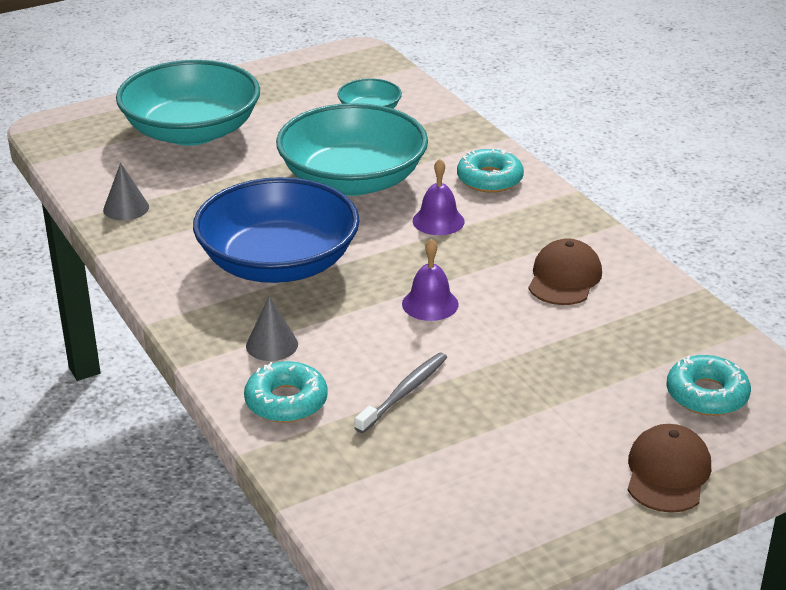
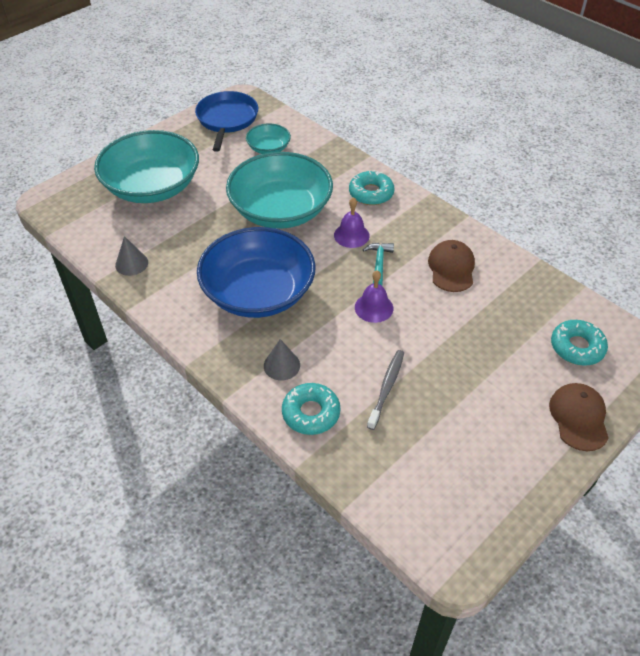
camera: 15 degrees left, 15 degrees up
none -> blue pan [195,91,258,152]
none -> turquoise hammer [363,243,394,286]

